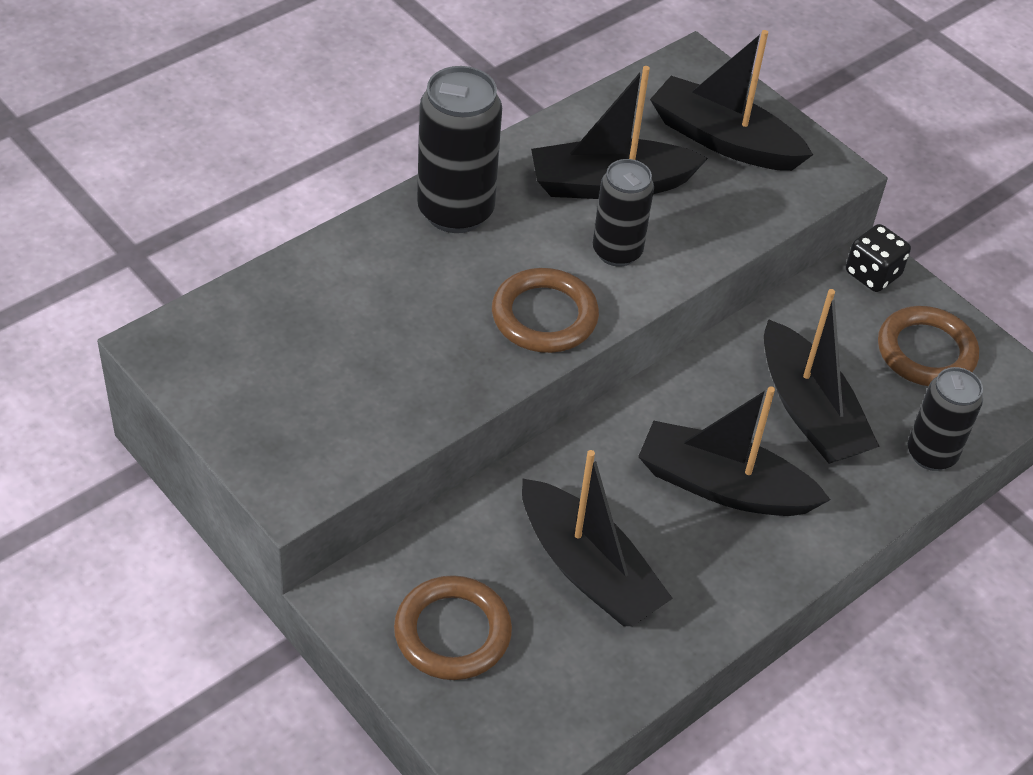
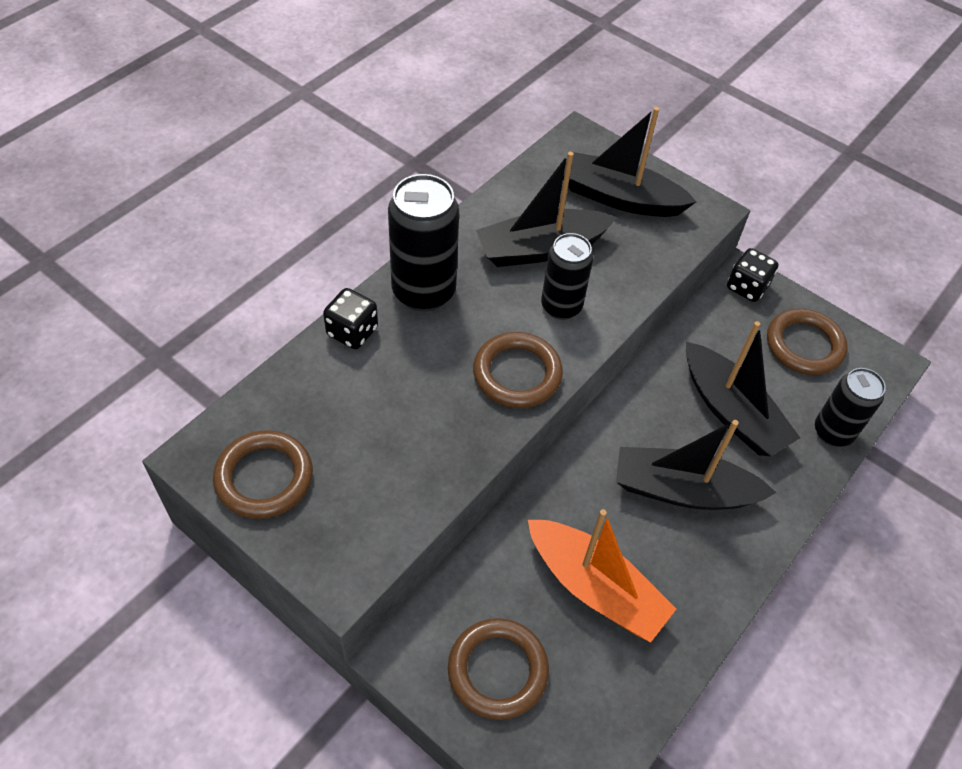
camera: 10 degrees left, 5 degrees up
black boat [522,450,673,626] -> orange boat [528,509,676,642]
none -> brown ring [213,430,313,519]
none -> black dice [323,288,378,349]

